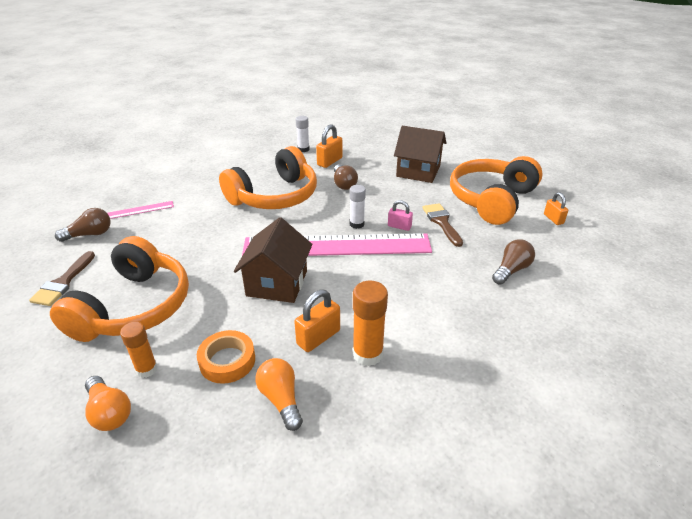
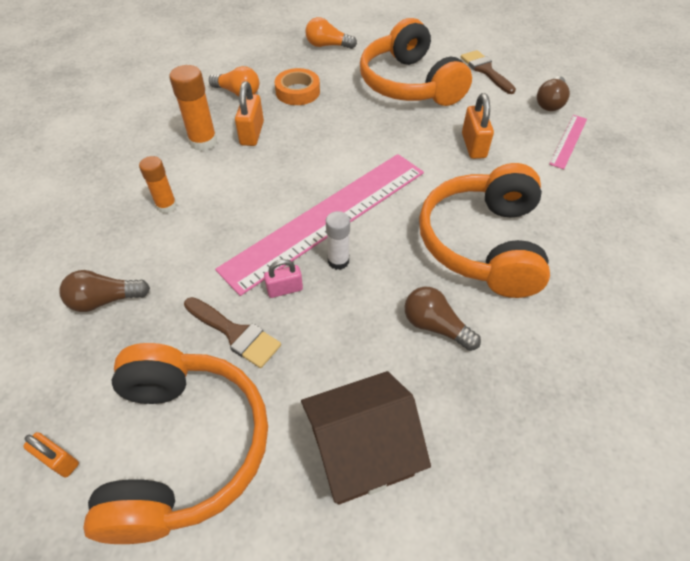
camera: 140 degrees right, 15 degrees up
orange glue stick [120,322,158,378] -> orange glue stick moved to [139,156,177,213]
brown house [234,217,312,303] -> none
white glue stick [295,116,310,152] -> none
orange padlock [316,124,343,168] -> orange padlock moved to [462,93,494,159]
brown light bulb [492,239,535,285] -> brown light bulb turned 75 degrees clockwise [59,270,150,312]

